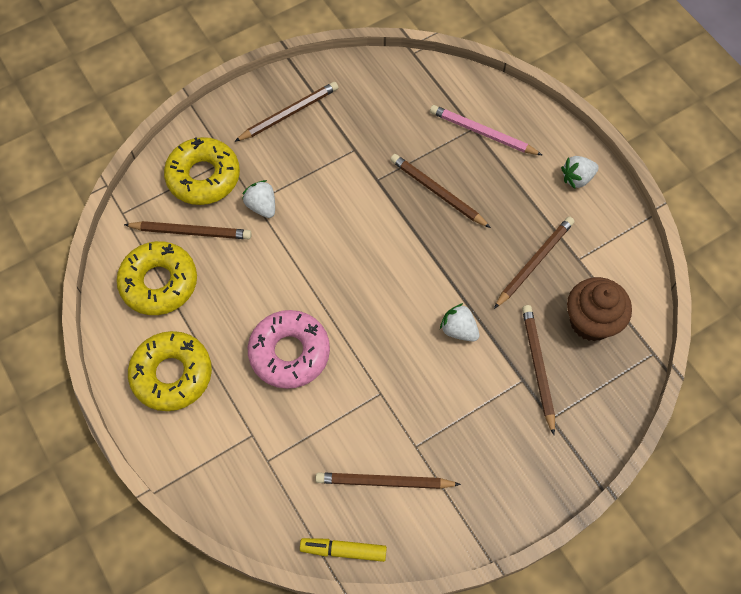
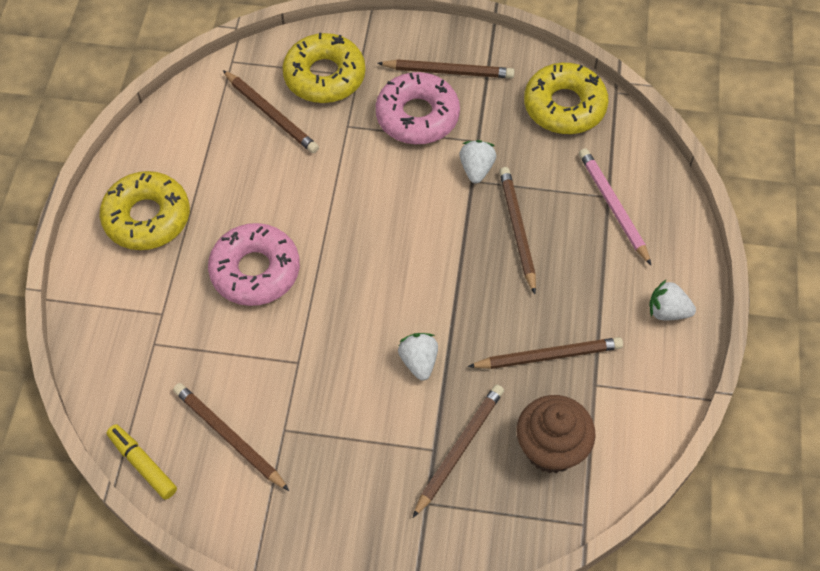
camera: 40 degrees right, 5 degrees down
yellow donut [116,241,197,315] -> yellow donut moved to [524,63,609,134]
white strawberry [242,180,275,218] -> white strawberry moved to [459,140,496,183]
none -> pink donut [376,72,460,144]

